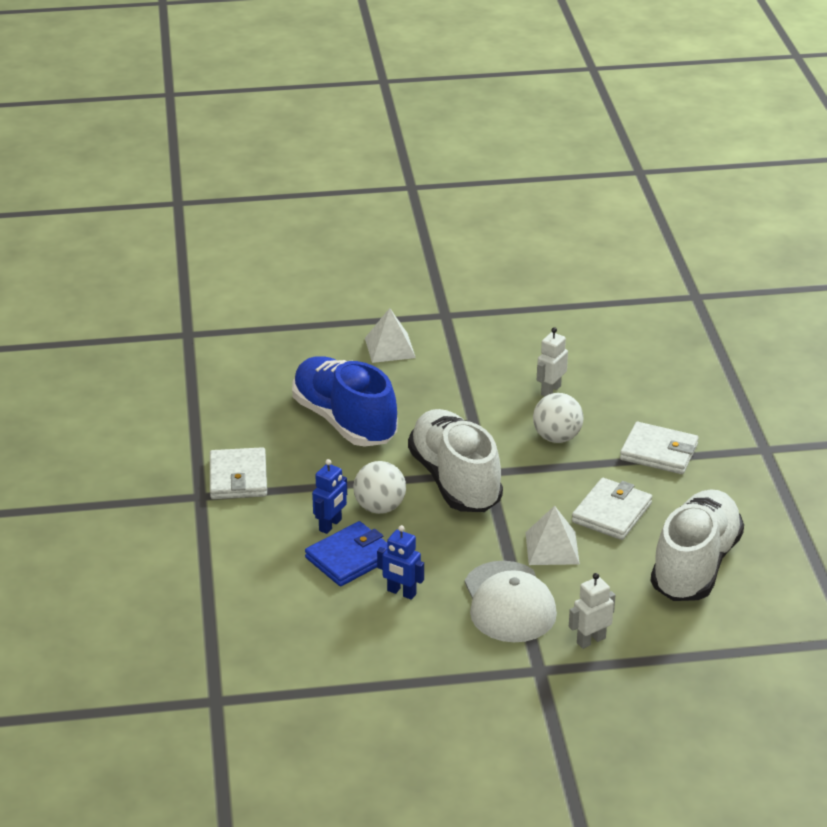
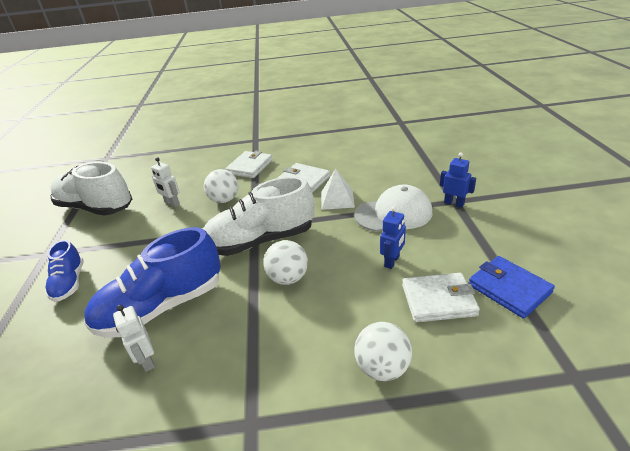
camera: 85 degrees left, 0 degrees up
white wallet [210,447,267,499] -> white wallet moved to [402,273,480,323]
blue wallet [305,521,387,586] -> blue wallet moved to [468,256,555,319]
blue robot [312,459,347,534] -> blue robot moved to [440,152,476,208]
white pyramid [365,308,416,363] -> blue shoe [45,240,84,302]
white robot [569,573,615,649] -> white robot moved to [113,305,155,372]
white shoe [650,489,744,601] -> white shoe moved to [50,162,132,216]
none -> white ball [354,322,412,381]

